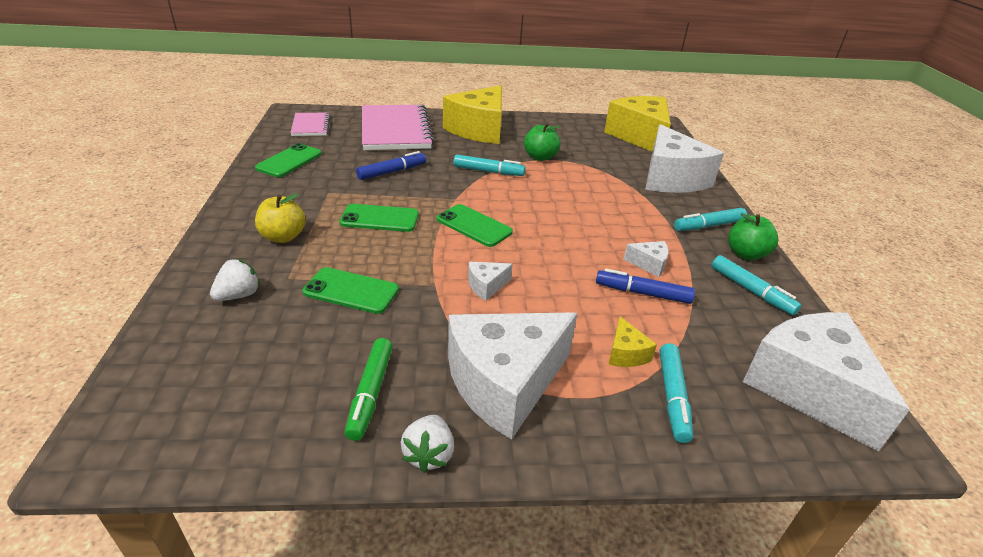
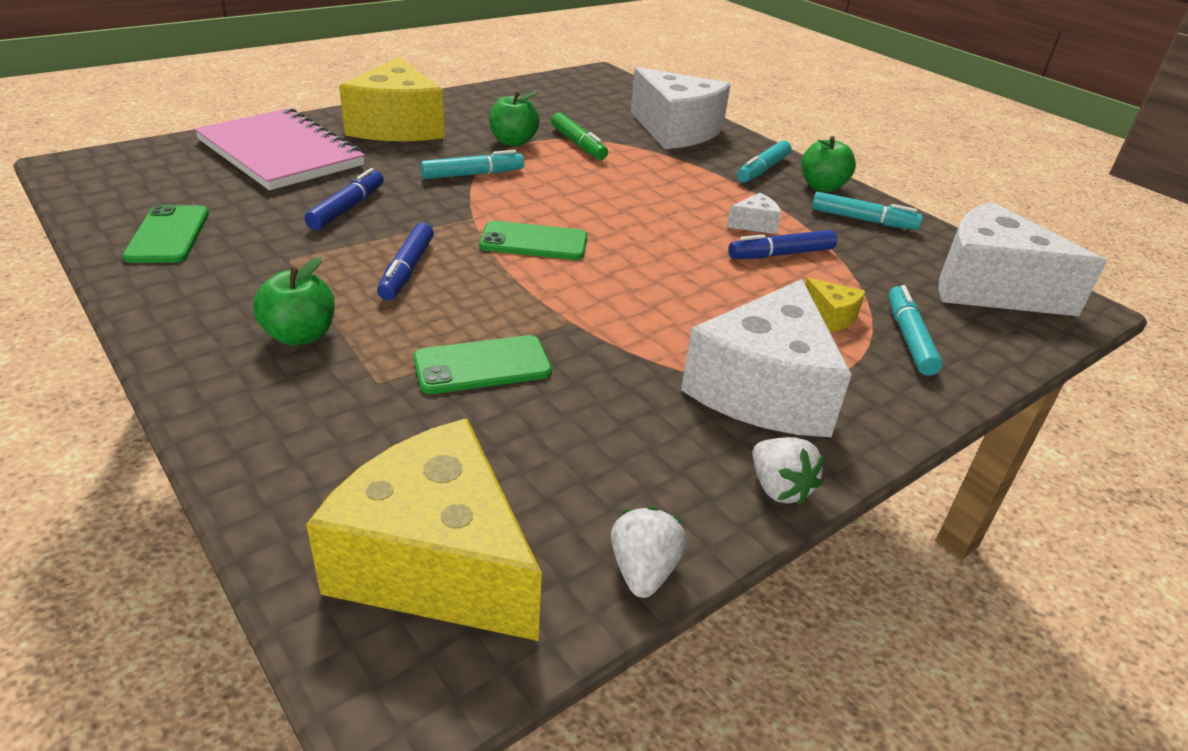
camera: 35 degrees left, 0 degrees up
white strawberry [210,259,260,301] -> white strawberry moved to [611,506,687,598]
yellow apple [255,193,306,243] -> green apple [253,257,335,346]
pink notebook [290,112,331,136] -> none
green phone [339,204,419,232] -> blue marker [377,223,434,300]
green marker [345,338,393,441] -> green marker moved to [551,112,608,160]
white cheese [468,262,512,301] -> none
yellow cheese [604,96,671,152] -> yellow cheese moved to [306,418,542,641]
turquoise marker [660,343,693,443] -> turquoise marker turned 150 degrees counterclockwise [888,285,943,376]

